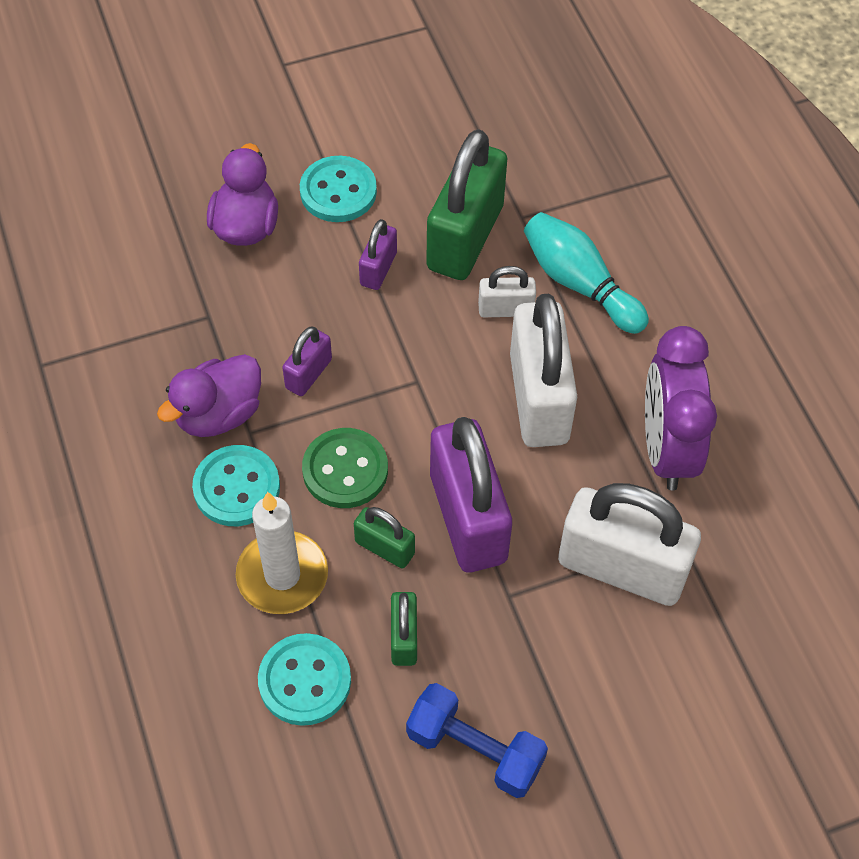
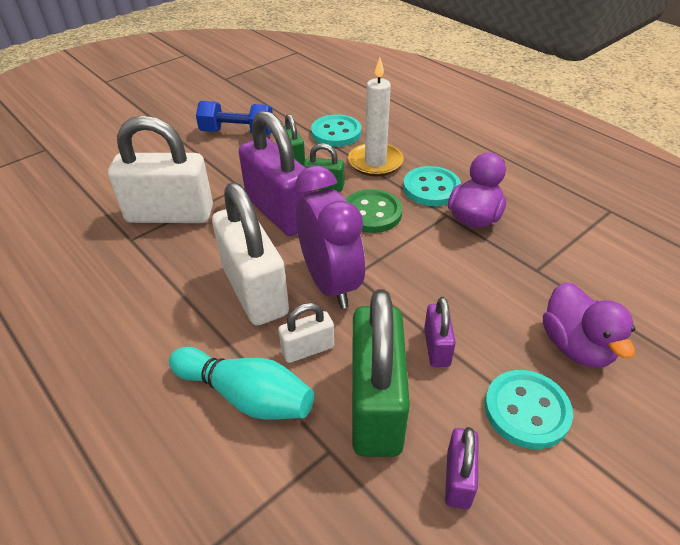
camera: 160 degrees right, 15 degrees down
purple padlock [282,326,332,396] -> purple padlock moved to [445,427,479,509]
purple clock [645,326,717,490] -> purple clock moved to [295,165,365,309]

